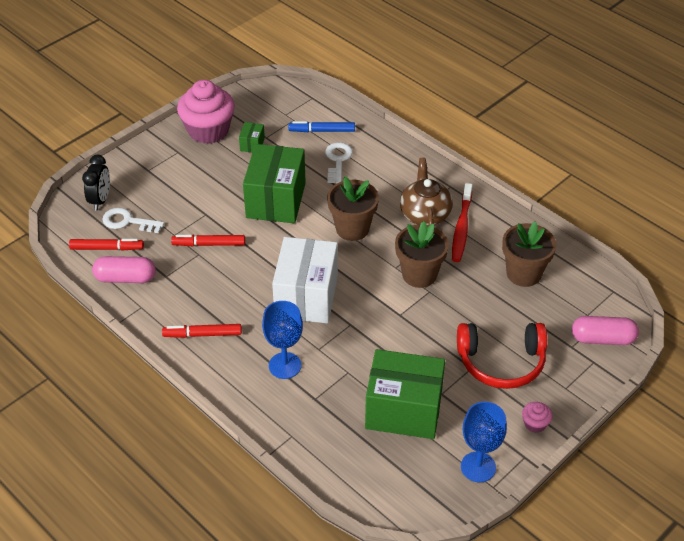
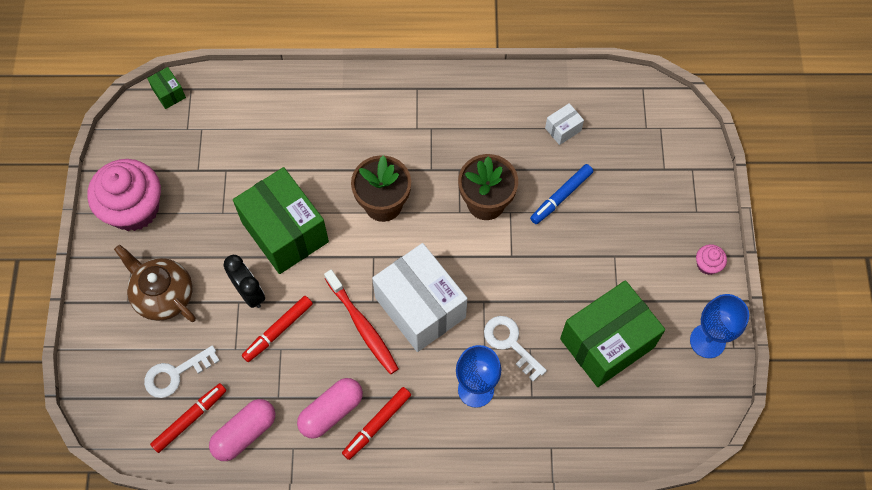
camera: 45 degrees left, 20 degrees up
black clock [82,155,110,210] -> black clock moved to [223,255,265,308]
green box [239,122,265,153] -> green box moved to [147,67,186,109]
blue marker [288,121,355,132] -> blue marker moved to [530,164,593,224]
white key [325,142,353,184] -> white key moved to [484,316,547,381]
brown teapot [400,158,453,225] -> brown teapot moved to [114,245,196,322]
red toothbrush [452,183,473,262] -> red toothbrush moved to [324,270,399,374]
red headphones [457,323,547,389] -> none
brown flower pot [502,221,556,287] -> white box [545,103,584,145]
pink capsule [572,316,639,345] -> pink capsule moved to [297,378,363,439]

